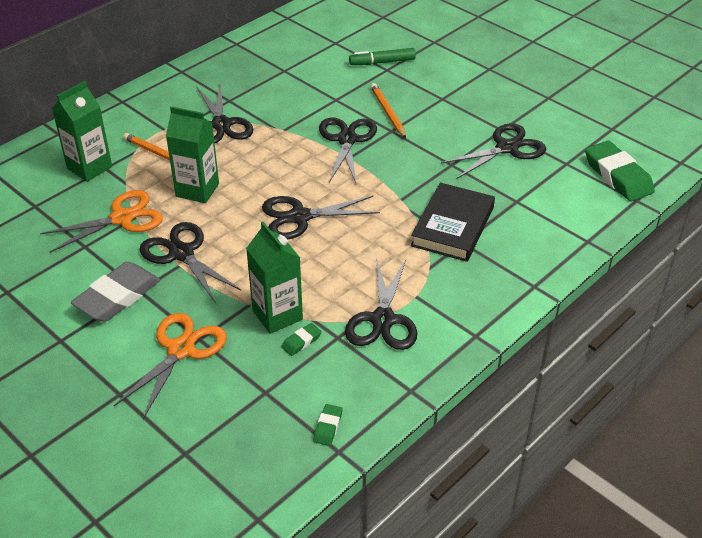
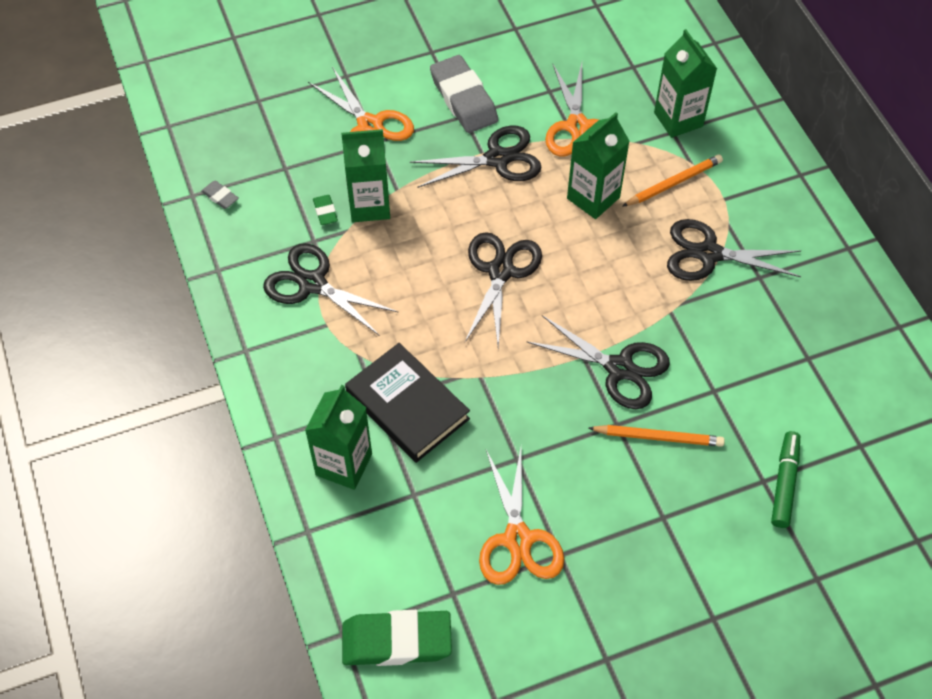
camera: 115 degrees right, 15 degrees up
green eraser [313,404,343,446] -> grey eraser [201,181,239,209]
black scissors [441,123,546,179] -> orange scissors [479,448,564,585]
none -> green carton [305,385,372,490]

